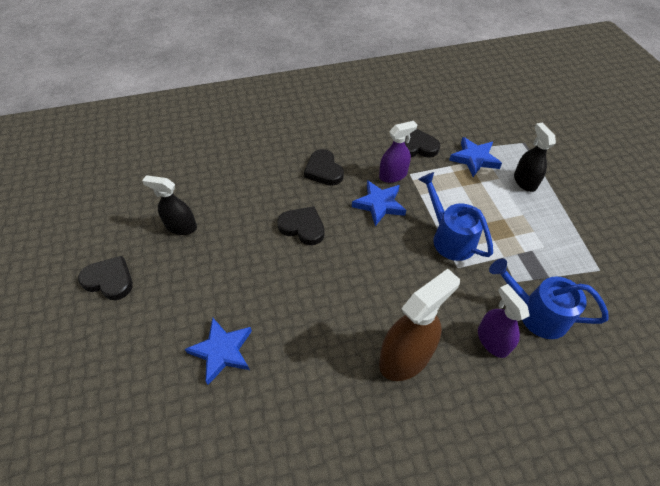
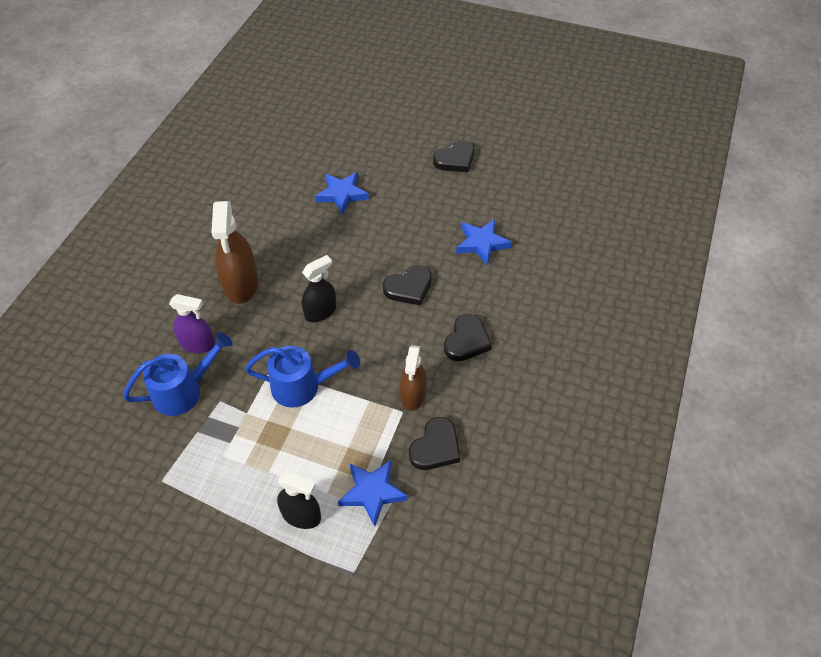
camera: 125 degrees right, 0 degrees up
black spray bottle [142,175,197,235] -> black spray bottle moved to [302,255,336,322]
black heart [304,149,344,186] -> black heart turned 105 degrees clockwise [444,314,492,361]
blue star [352,180,406,226] -> blue star moved to [456,219,512,265]
purple spray bottle [379,121,417,183] -> brown spray bottle [400,345,427,411]

